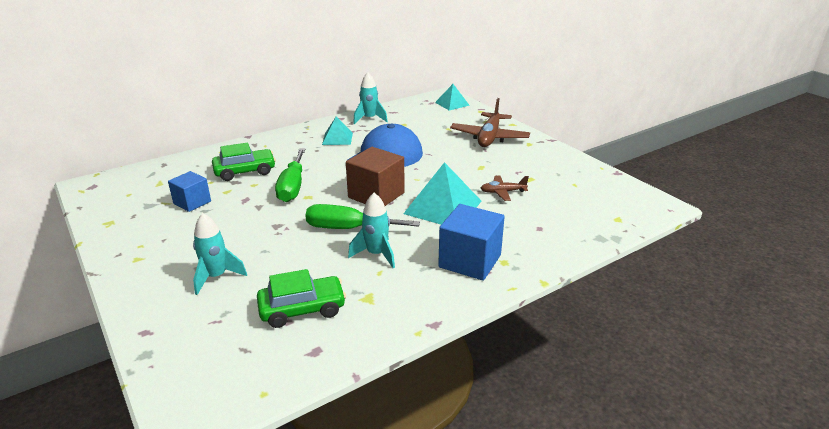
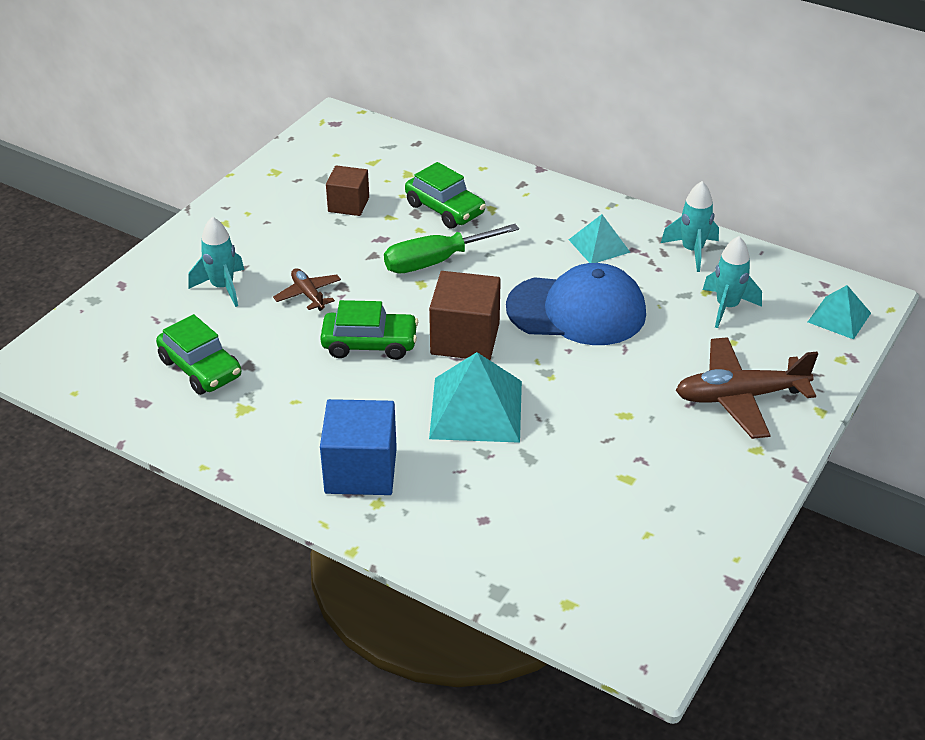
camera: 65 degrees right, 10 degrees up
blue cube [168,171,211,212] -> brown cube [326,165,369,216]
green screwdriver [305,204,420,229] -> green car [320,300,418,360]
turquoise rocket [348,193,395,268] -> turquoise rocket moved to [703,236,762,328]
brown plane [481,176,529,201] -> brown plane moved to [273,268,341,311]

